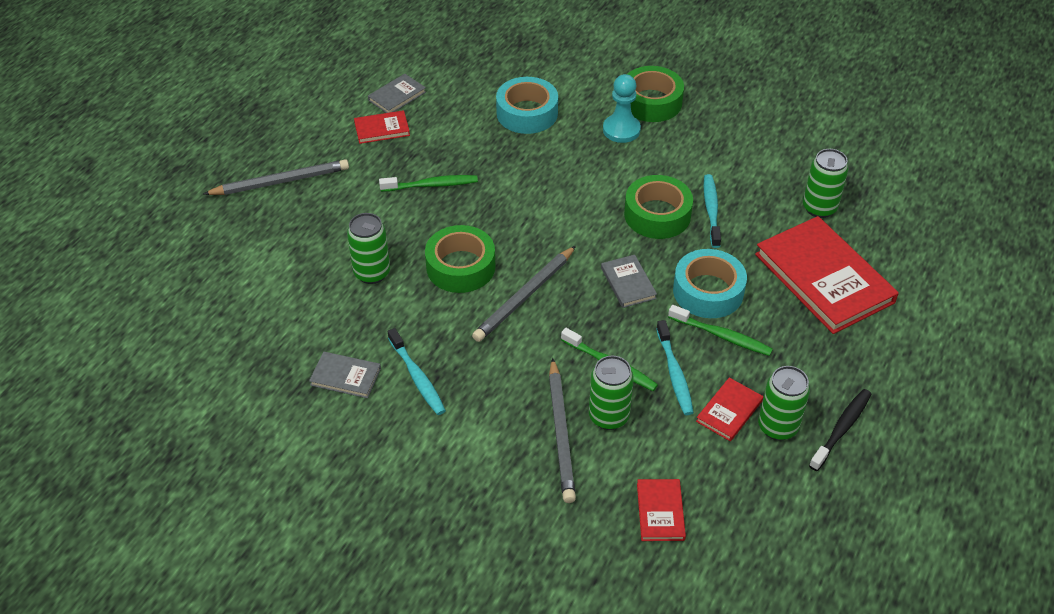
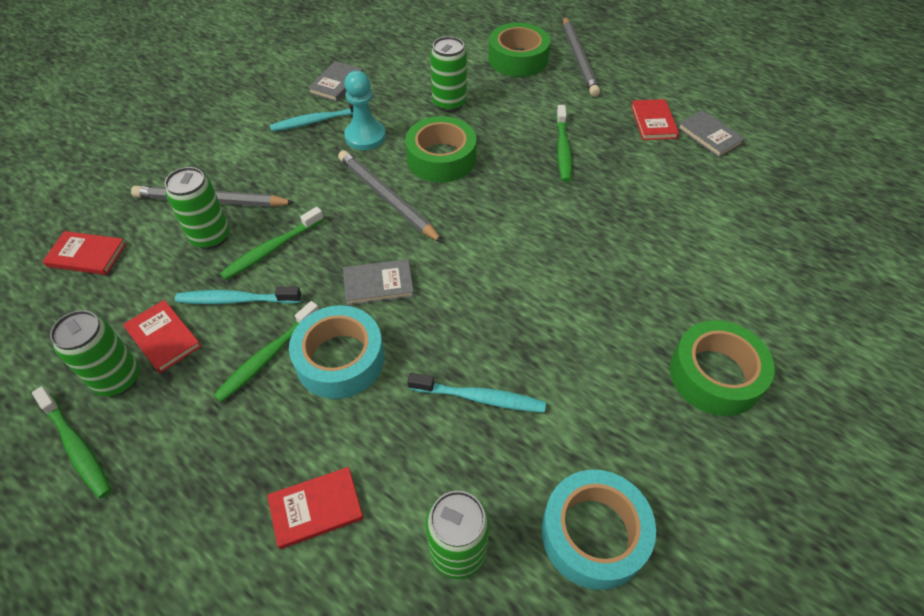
camera: 100 degrees right, 5 degrees up
turquoise tape [496,77,558,134] -> turquoise tape moved to [542,470,656,590]
turquoise pawn [603,74,641,143] -> turquoise pawn moved to [344,71,386,150]
green tape [624,175,693,239] -> green tape moved to [488,23,550,77]
red book [755,216,899,334] -> red book [267,467,364,549], size x0.46
black toothbrush [809,389,872,471] -> green toothbrush [32,386,111,498]

